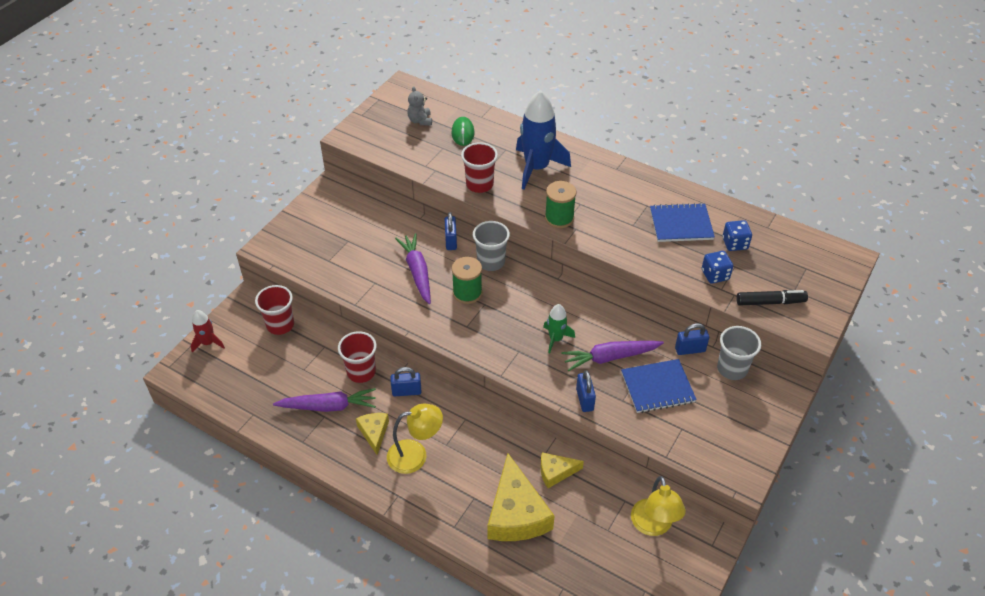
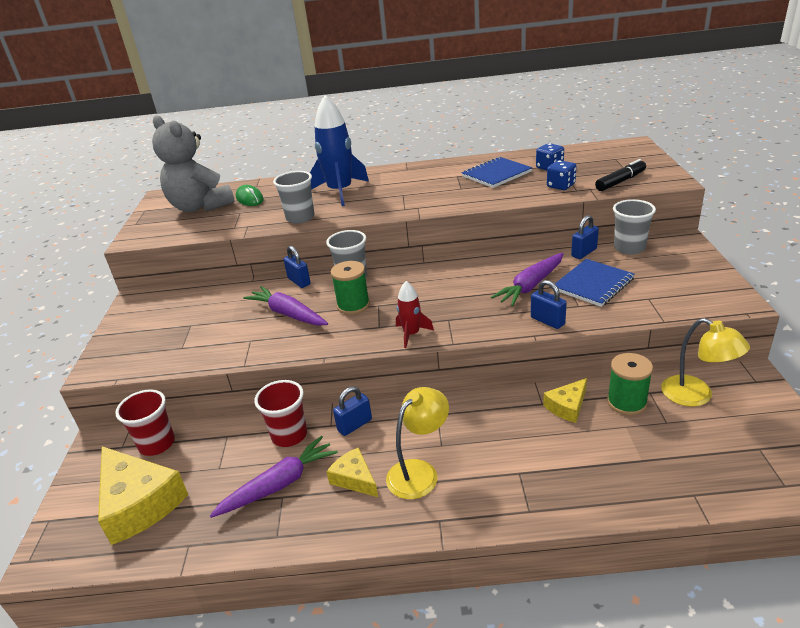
camera: 30 degrees left, 15 degrees down
red rocket [190,310,225,353] -> red rocket moved to [396,281,434,348]
grey teddy bear [407,86,432,126] -> grey teddy bear [152,115,235,212], size x2.35
red cup [461,142,498,193] -> grey cup [273,171,315,224]
yellow cheese [487,453,555,541] -> yellow cheese moved to [98,446,188,545]
green rocket [543,304,575,353] -> none
green spool [545,181,576,228] -> green spool moved to [607,353,653,415]

